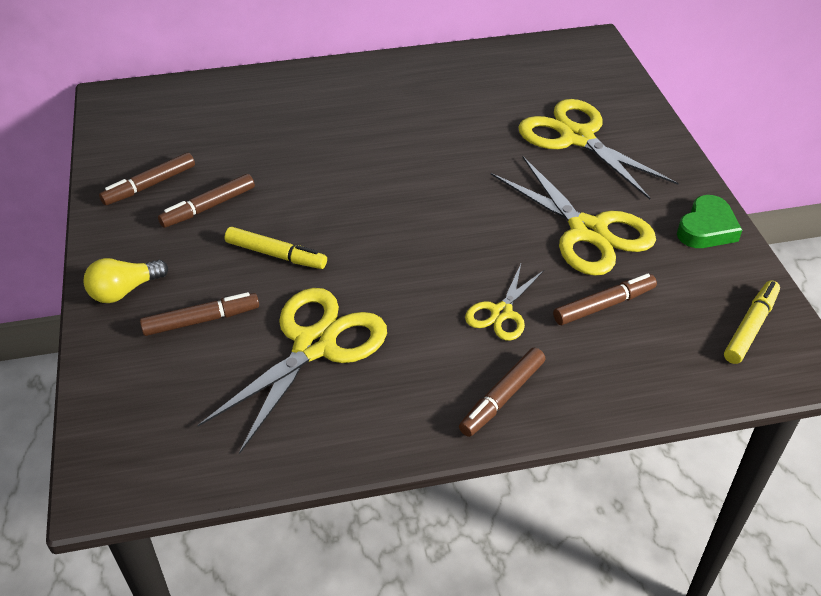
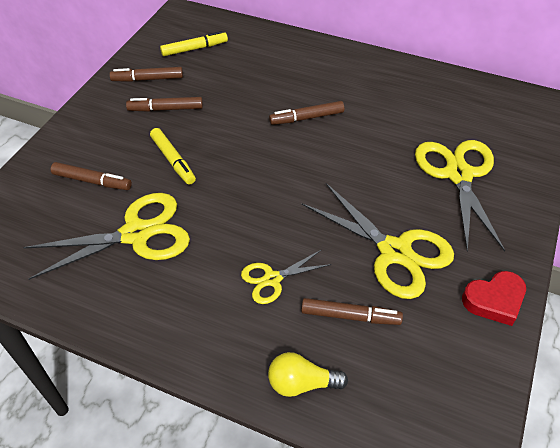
camera: 35 degrees right, 5 degrees up
yellow light bulb [83,258,168,303] -> yellow light bulb moved to [268,352,348,397]
brown marker [459,348,545,437] -> brown marker moved to [269,101,344,125]
yellow scissors [491,156,656,276] -> yellow scissors turned 45 degrees counterclockwise [302,183,454,299]
green heart [677,195,742,248] -> red heart [462,271,526,326]
yellow marker [724,280,780,364] -> yellow marker moved to [160,31,228,56]

